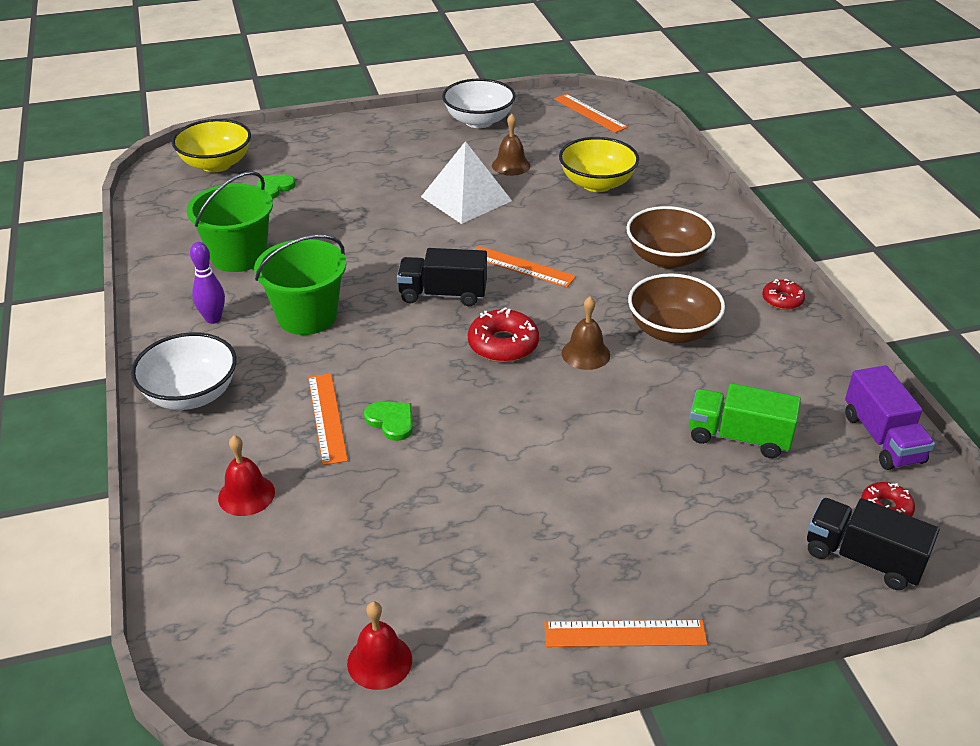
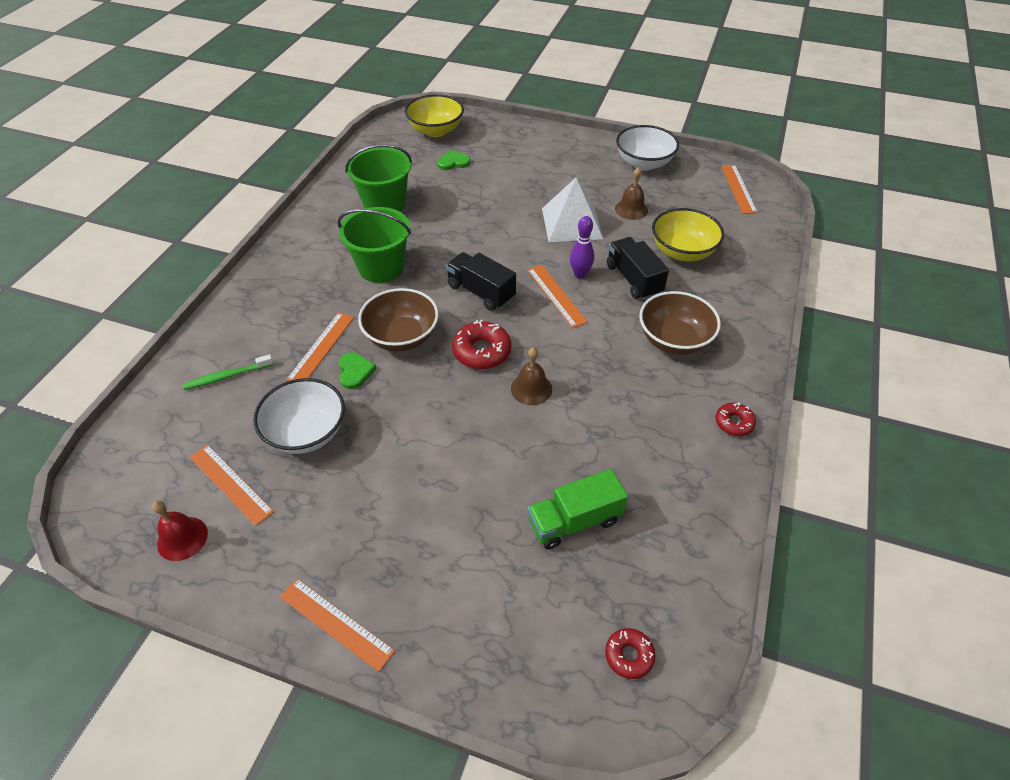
camera: 35 degrees right, 10 degrees up
white bowl [131,332,237,410] -> white bowl moved to [253,378,345,454]
purple bowling pin [190,242,225,324] -> purple bowling pin moved to [570,216,594,279]
red bell [218,435,275,516] -> green toothbrush [183,354,273,390]
brown bowl [628,273,725,343] -> brown bowl moved to [358,288,439,352]
green truck [689,383,801,458] -> green truck turned 75 degrees counterclockwise [528,469,628,550]
black truck [807,498,940,590] -> black truck moved to [607,237,669,300]
purple truck [845,365,935,470] -> none
none -> orange ruler [190,445,274,526]

